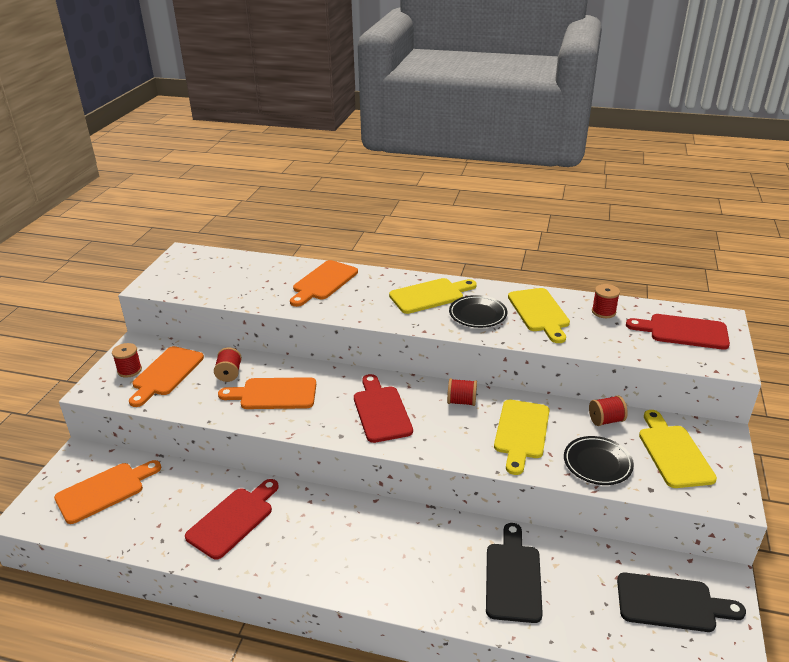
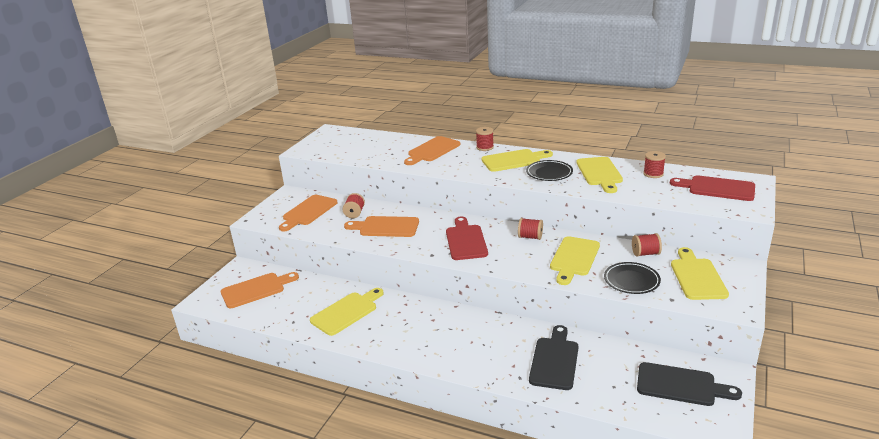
camera: 10 degrees right, 5 degrees down
red spool [112,343,142,378] -> red spool moved to [476,127,494,151]
red cutting board [185,479,279,560] -> yellow cutting board [310,288,384,336]

